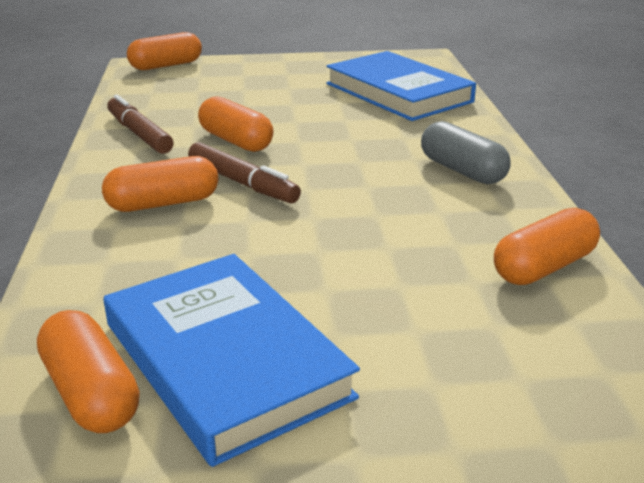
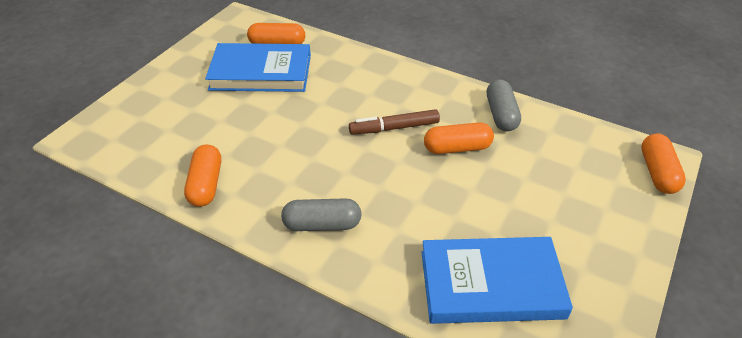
camera: 125 degrees right, 15 degrees up
orange capsule [102,156,218,212] -> none
brown marker [107,95,174,154] -> grey capsule [487,79,521,132]

